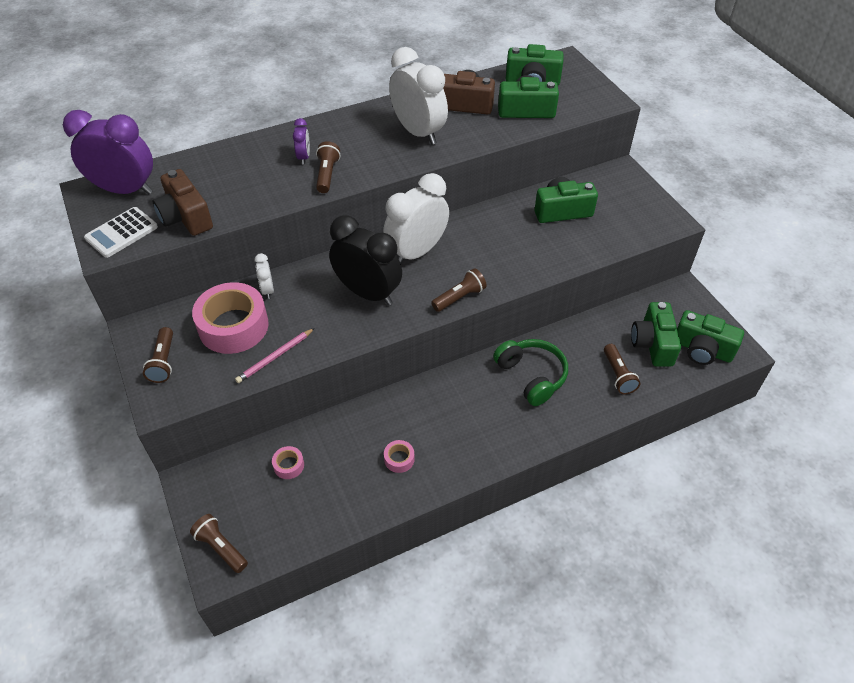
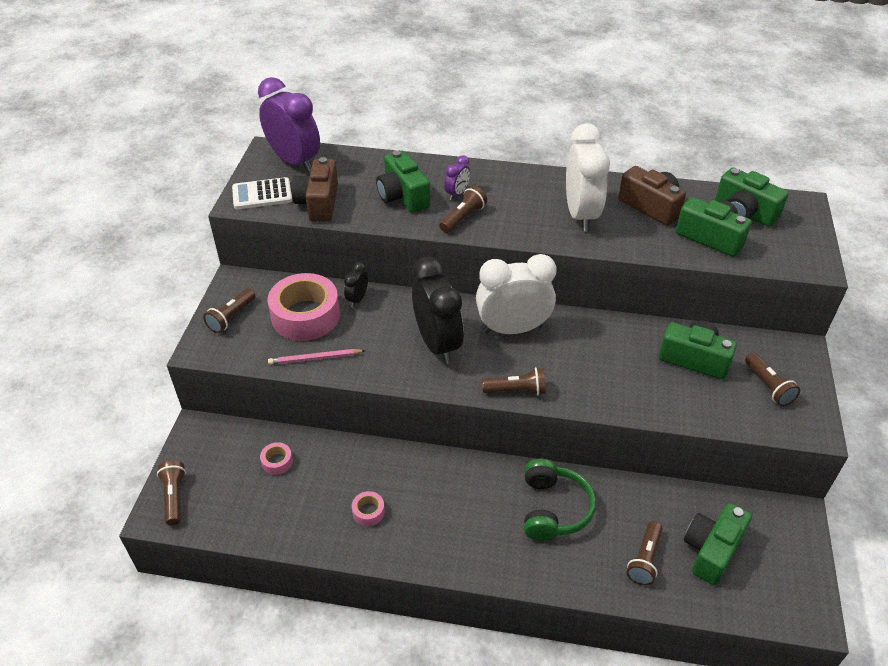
camera: 35 degrees right, 5 degrees down
white clock [254,253,274,299] -> black clock [344,262,368,307]
green camera [677,310,744,365] -> green camera moved to [376,151,430,213]
none -> brown flashlight [745,353,800,406]

